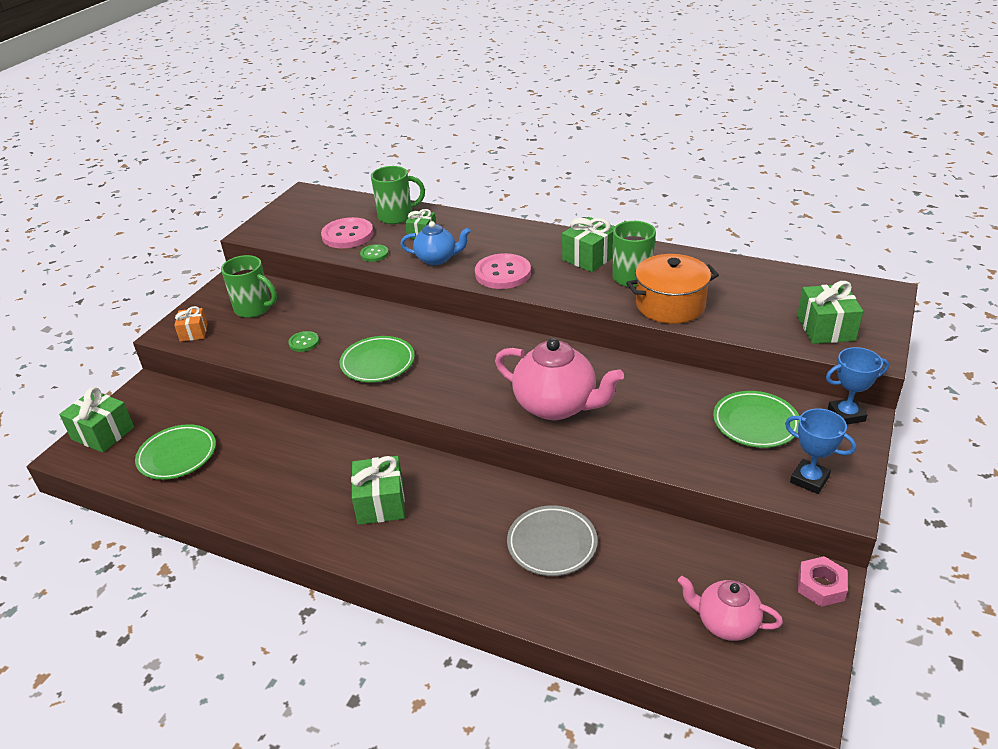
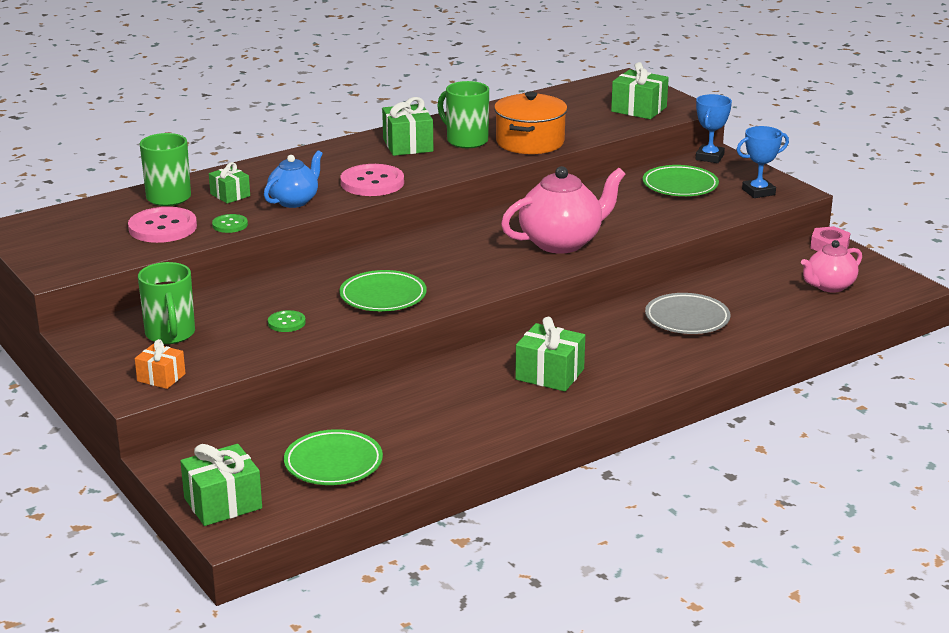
camera: 60 degrees left, 10 degrees down
green mug [221,255,277,318] -> green mug turned 105 degrees clockwise [138,262,195,344]

